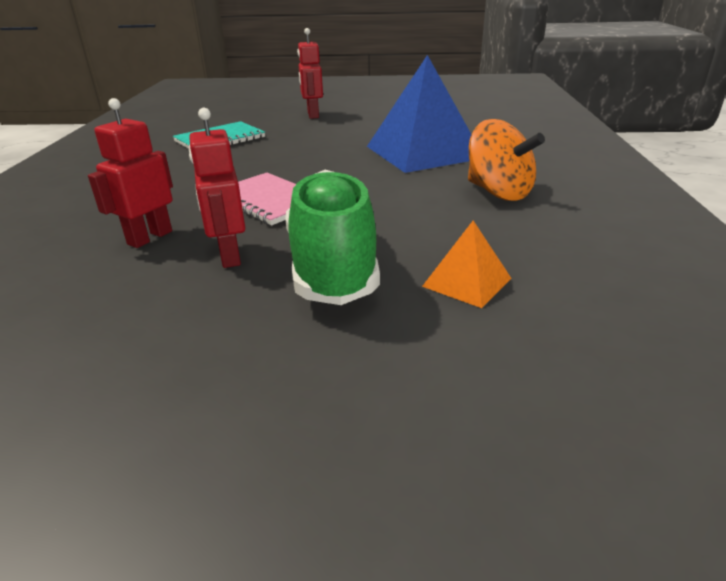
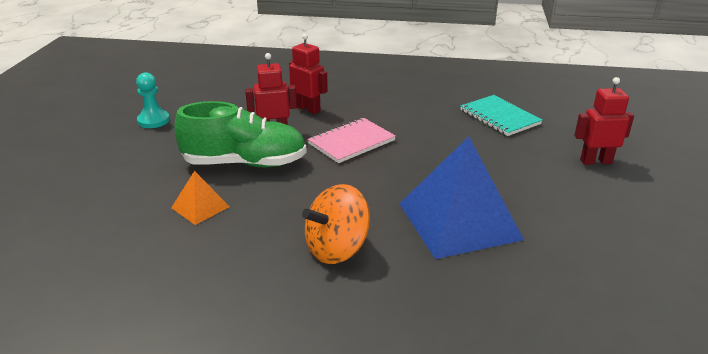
camera: 95 degrees right, 0 degrees up
none -> turquoise pawn [136,72,170,128]

